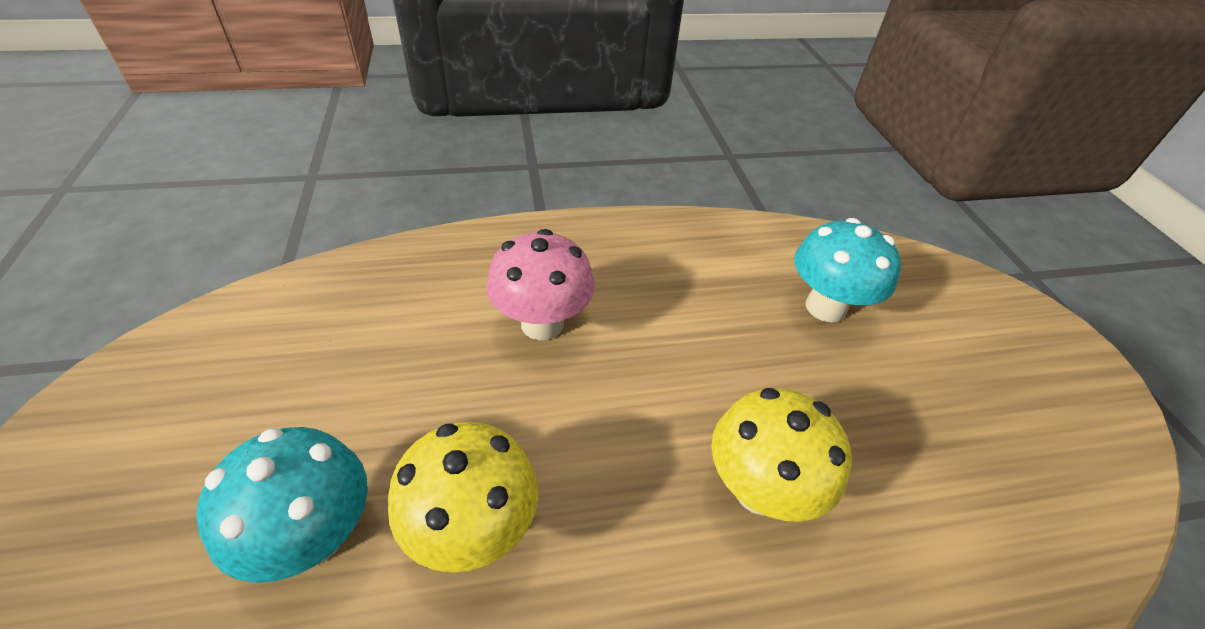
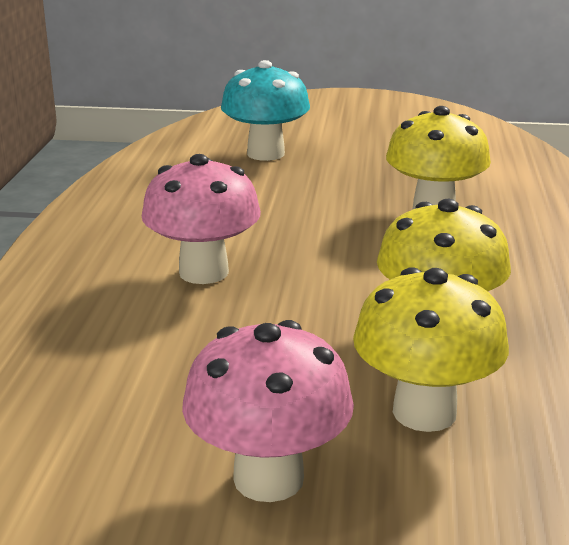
camera: 70 degrees left, 20 degrees down
turquoise mushroom [196,427,368,583] -> yellow mushroom [353,267,509,432]
none -> pink mushroom [182,320,354,502]

